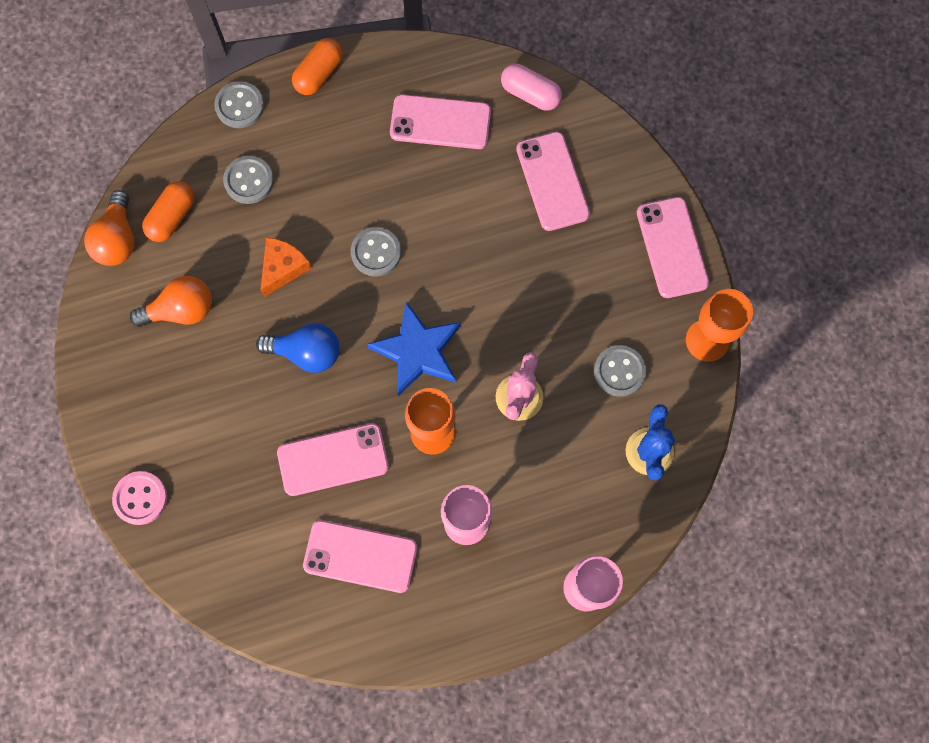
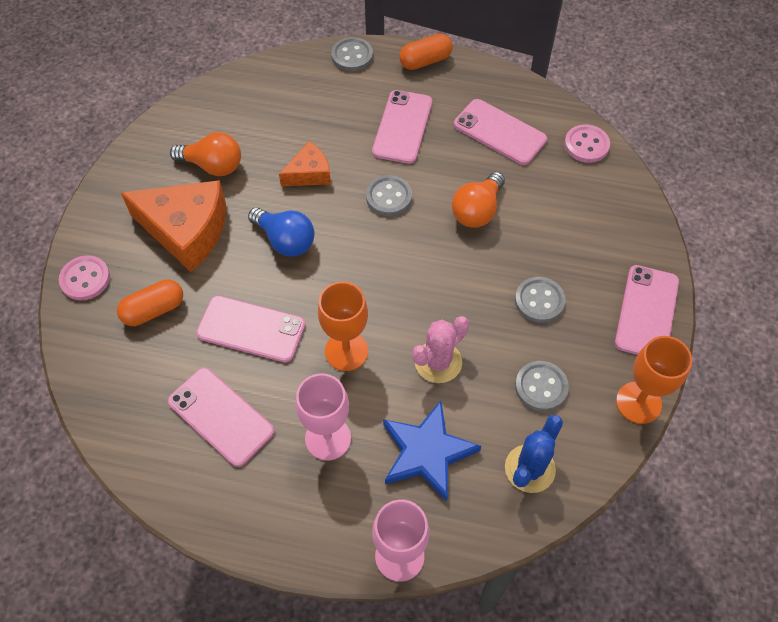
camera: 30 degrees right, 15 degrees down
orange light bulb [84,190,135,266] -> orange light bulb moved to [452,172,505,228]
orange capsule [142,181,195,242] -> orange capsule moved to [117,279,183,326]
grey button [223,156,274,204] -> grey button moved to [515,277,566,323]
blue star [367,302,460,396] -> blue star moved to [383,401,481,502]
pink capsule [501,64,562,111] -> pink button [564,125,610,163]
pink phone [516,132,590,231] -> pink phone moved to [372,90,432,164]
none -> orange cheese [121,180,226,272]

